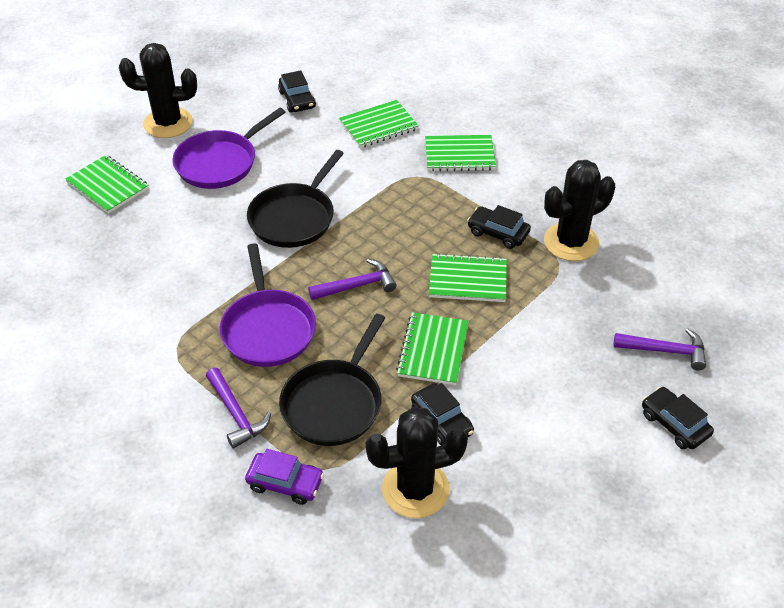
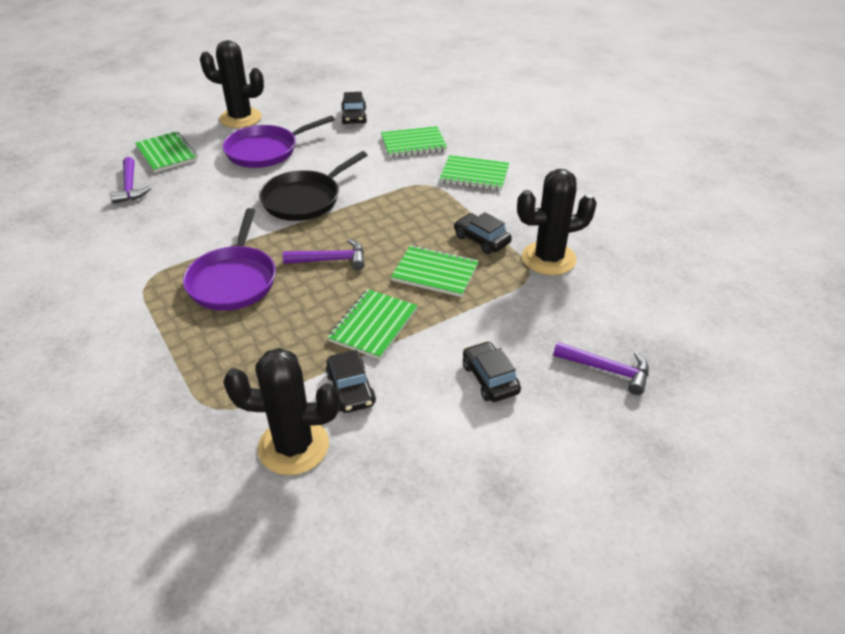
camera: 15 degrees right, 5 degrees down
purple hammer [206,368,271,448] -> purple hammer moved to [110,157,151,204]
purple car [245,449,324,505] -> none
black pan [279,313,385,446] -> none
black car [642,387,714,449] -> black car moved to [463,341,521,402]

